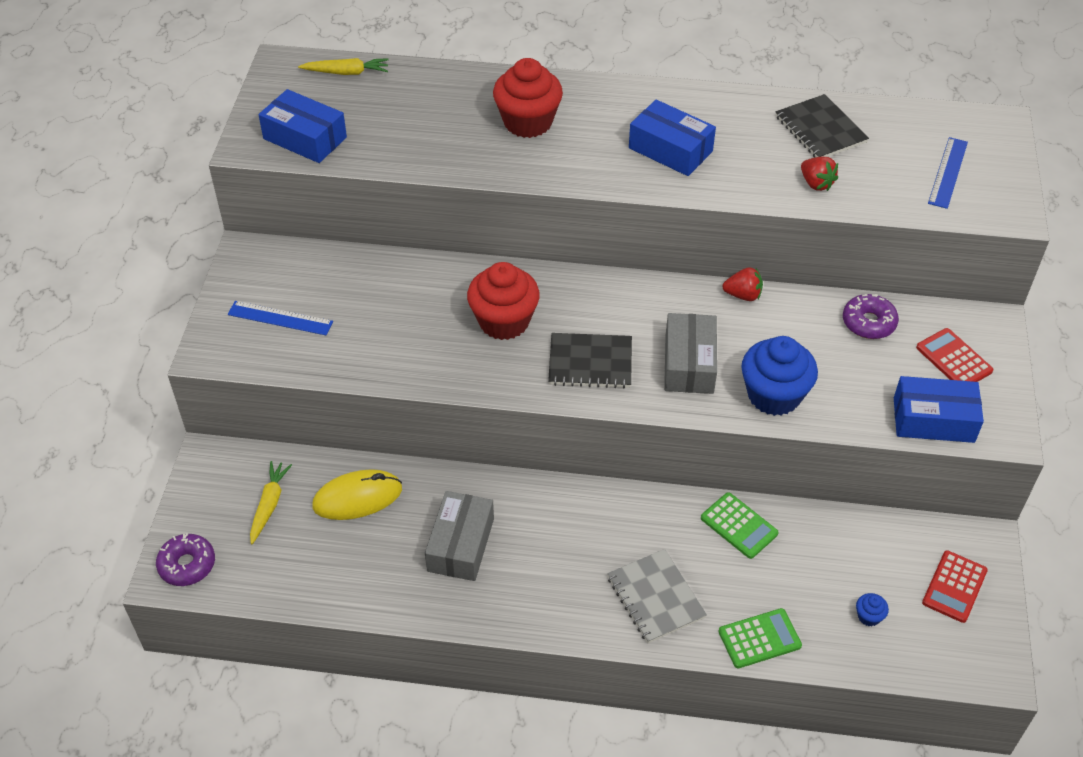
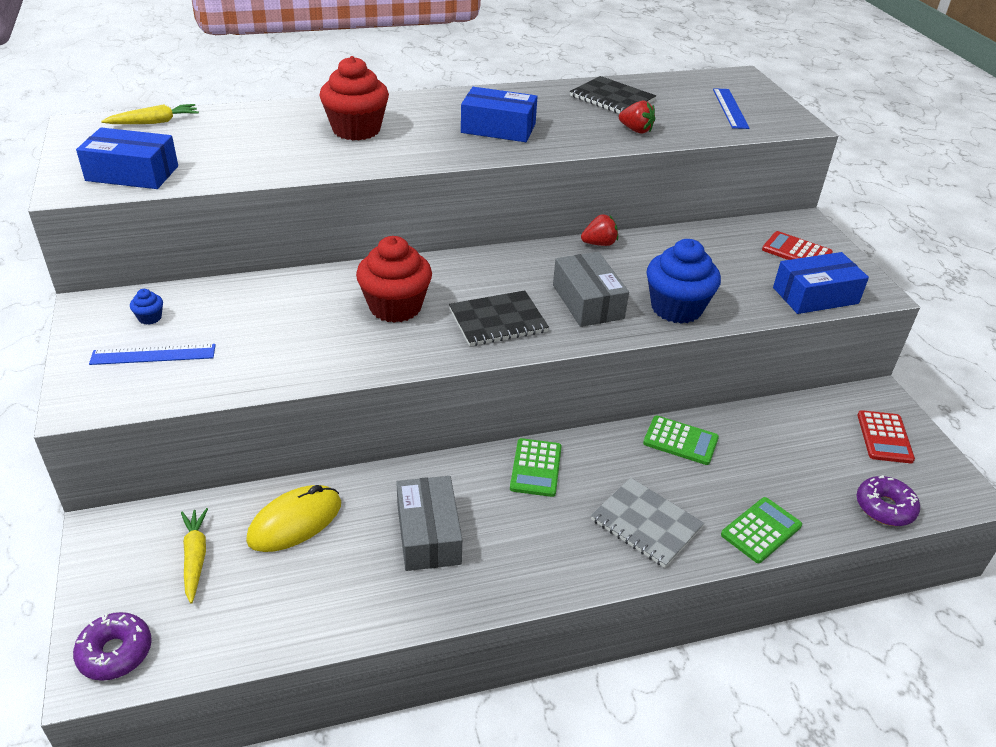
camera: 25 degrees left, 10 degrees down
purple donut [843,294,899,339] -> purple donut moved to [856,475,920,526]
blue cupcake [856,593,889,626] -> blue cupcake moved to [130,289,163,325]
none -> green calculator [510,438,562,497]

